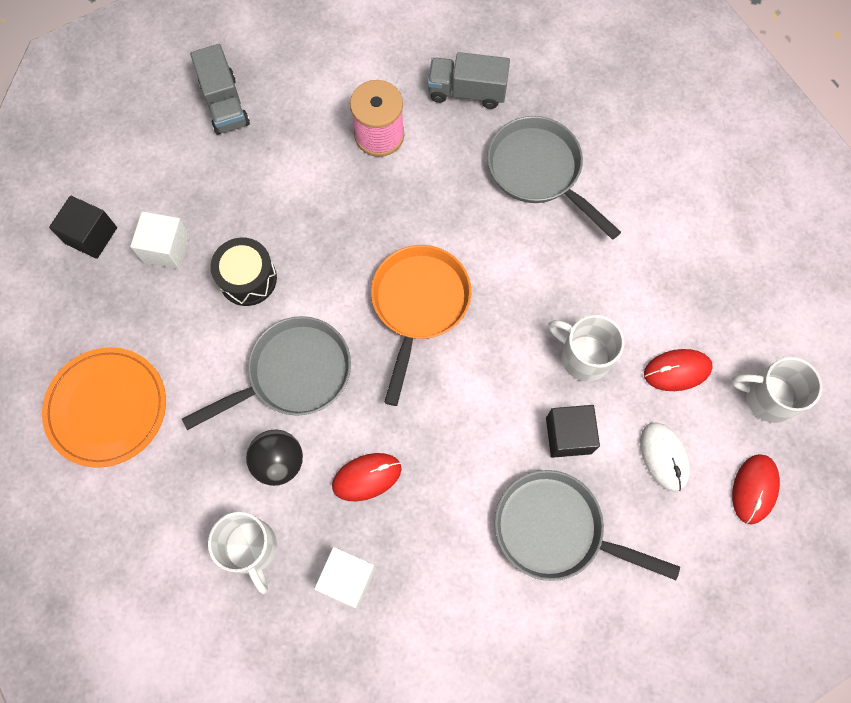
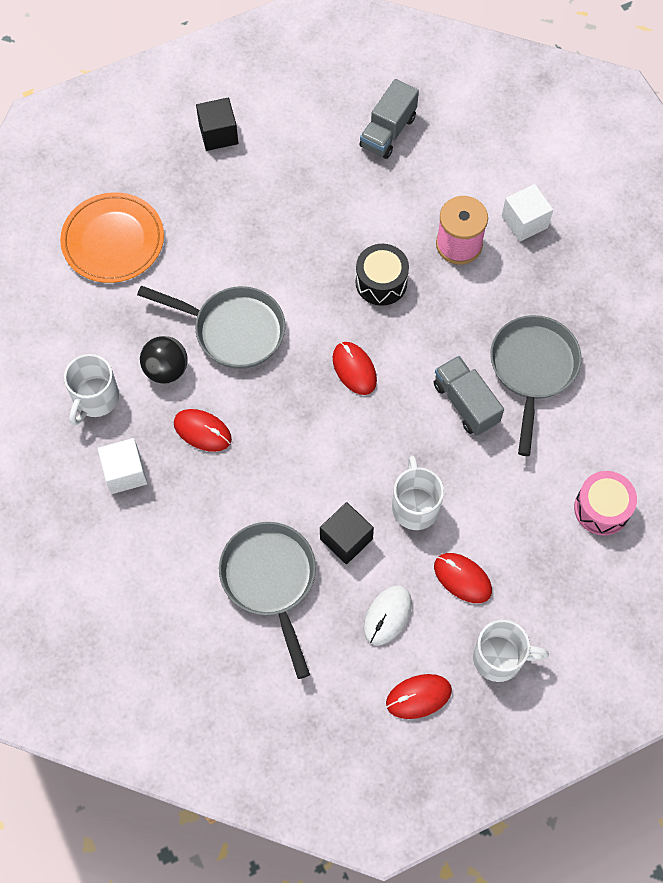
camera: 50 degrees right, 5 degrees down
white cube [130,211,190,269] -> white cube moved to [502,184,553,242]
black drum [210,237,277,306] -> black drum moved to [356,244,409,306]
orange pan [371,245,471,406] -> red mouse [333,342,377,395]
grey truck [428,52,510,109] -> grey truck moved to [434,356,504,436]
white mug [731,357,822,423] -> white mug turned 120 degrees clockwise [473,620,549,682]
none -> pink drum [574,471,637,535]

